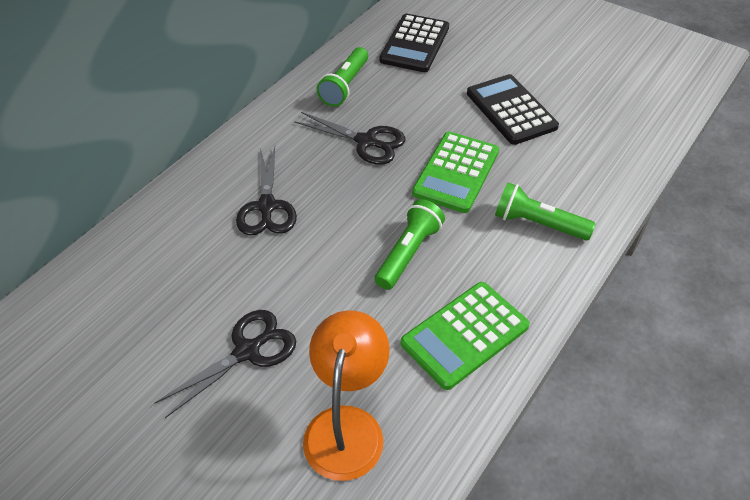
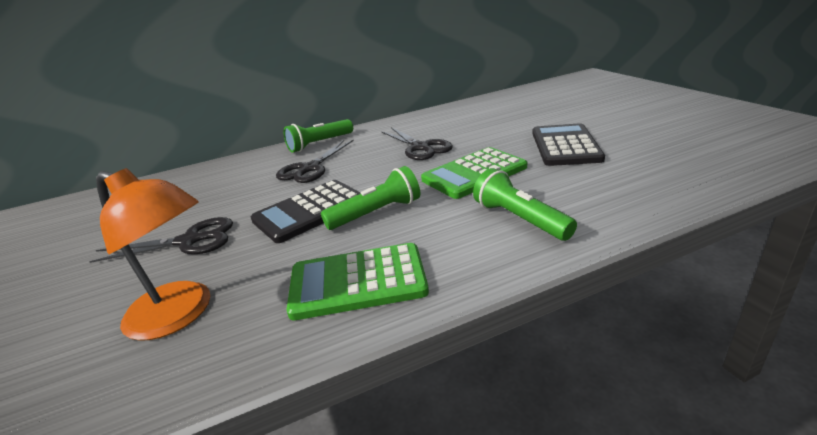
camera: 35 degrees right, 20 degrees down
orange lamp [303,310,390,481] -> orange lamp turned 75 degrees clockwise [96,168,210,341]
green flashlight [316,47,368,107] -> green flashlight moved to [284,119,353,153]
black calculator [379,14,449,72] -> black calculator moved to [251,180,361,243]

